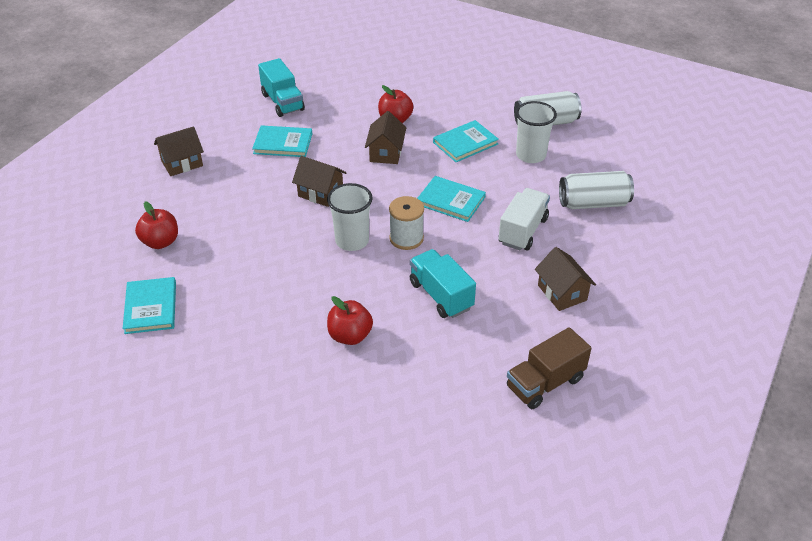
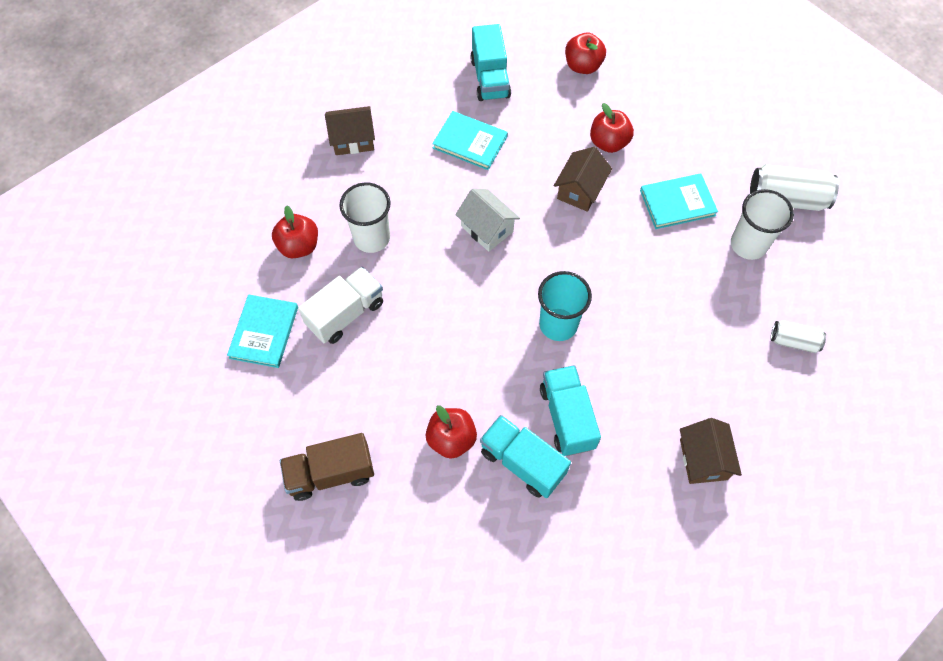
camera: 20 degrees right, 20 degrees up
brown house [292,156,347,207] -> white house [455,188,520,252]
white cup [327,183,373,251] -> white cup moved to [339,183,391,253]
white spool [389,196,424,250] -> turquoise cup [538,271,592,341]
turquoise book [417,176,486,222] -> none
white truck [498,188,550,251] -> white truck moved to [298,267,383,344]
brown truck [507,327,591,409] -> brown truck moved to [280,433,374,501]
white can [559,171,634,209] -> white can [771,320,826,353], size x0.58
none -> turquoise truck [480,415,571,498]
none -> red apple [565,33,606,74]

